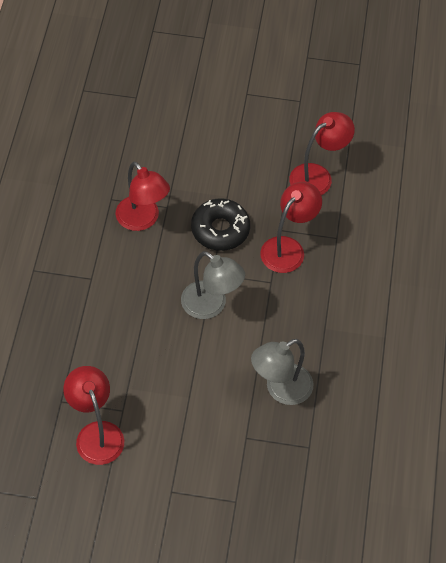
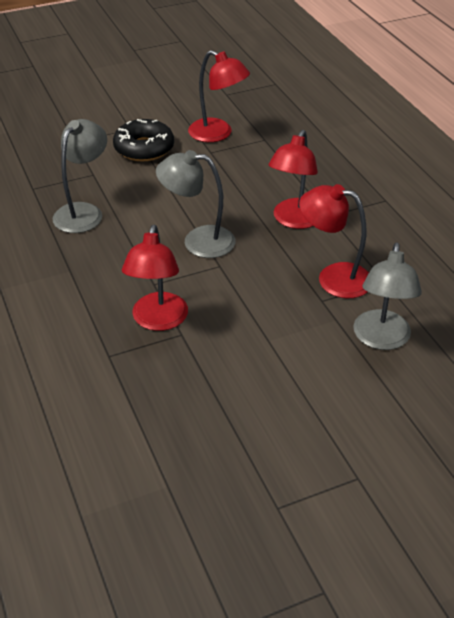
camera: 150 degrees right, 15 degrees down
black donut [191,198,250,251] -> black donut moved to [113,119,174,161]
red lamp [289,112,355,195] -> red lamp moved to [269,130,318,229]
none -> grey lamp [353,242,422,350]

